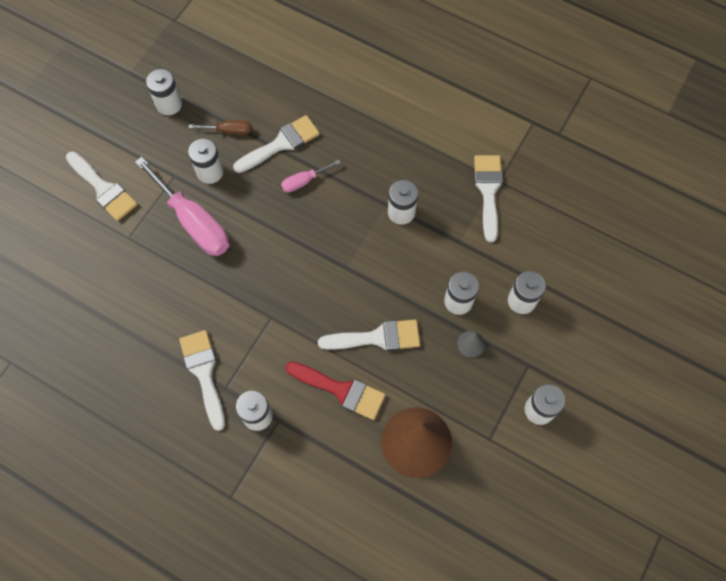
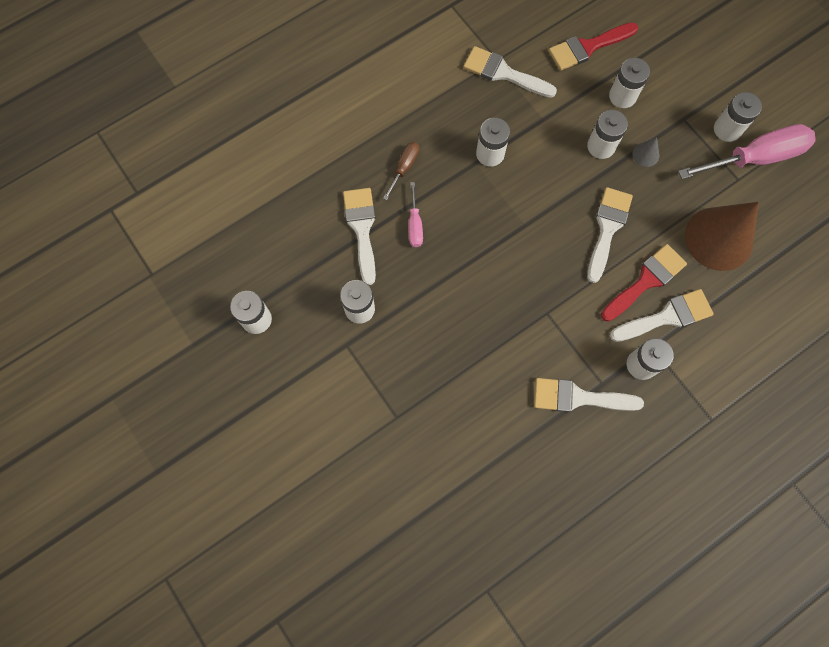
camera: 65 degrees left, 5 degrees up
white brush [66,151,138,221] -> white brush moved to [610,289,713,342]
pink screwdriver [135,157,229,256] -> pink screwdriver moved to [678,124,816,179]
brown screwdriver [189,120,251,135] -> brown screwdriver moved to [383,142,419,200]
none -> red brush [549,22,638,71]

